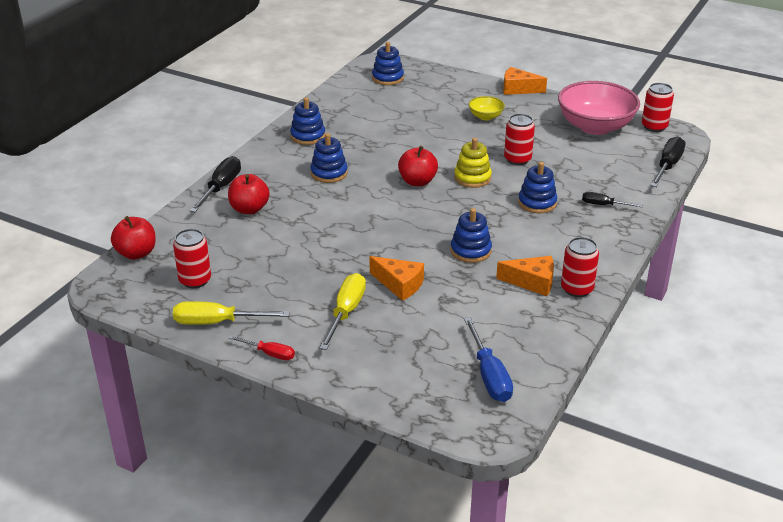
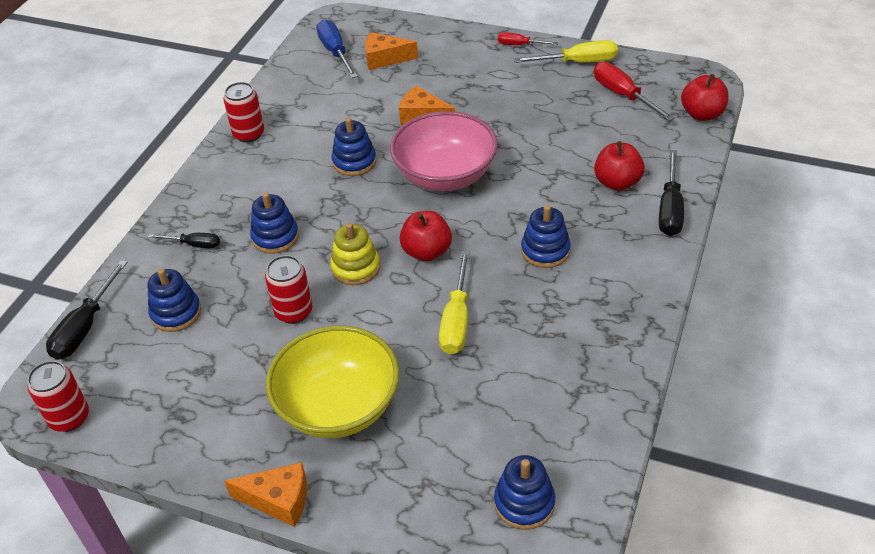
camera: 175 degrees right, 10 degrees up
red can [173,229,211,288] -> red screwdriver [594,62,675,121]
blue stacking toy [290,97,325,145] -> blue stacking toy moved to [148,269,201,332]
yellow screwdriver [320,273,366,350] -> yellow screwdriver moved to [439,251,470,355]
yellow bowl [468,96,505,120] -> yellow bowl [266,326,399,438], size x2.19
orange cheese [496,256,554,296] -> orange cheese moved to [365,32,418,70]
pink bowl [558,81,640,135] -> pink bowl moved to [390,111,498,191]

